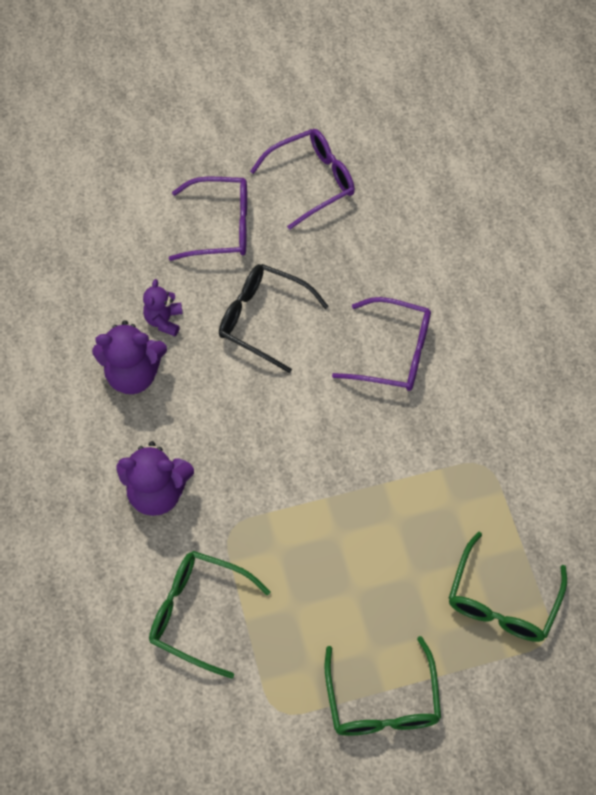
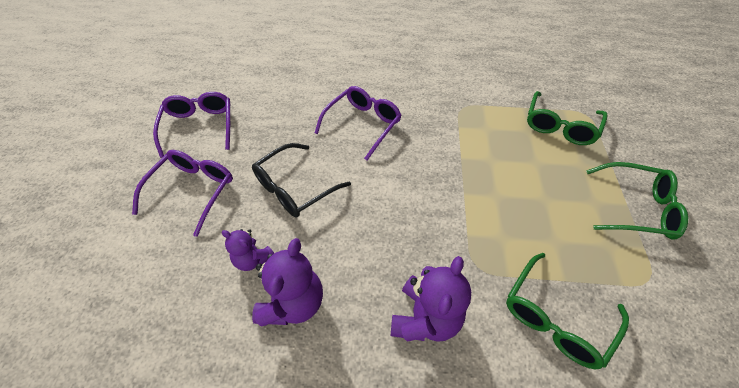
camera: 70 degrees left, 10 degrees down
green glasses [449,532,567,642] -> green glasses turned 75 degrees clockwise [527,91,607,145]

